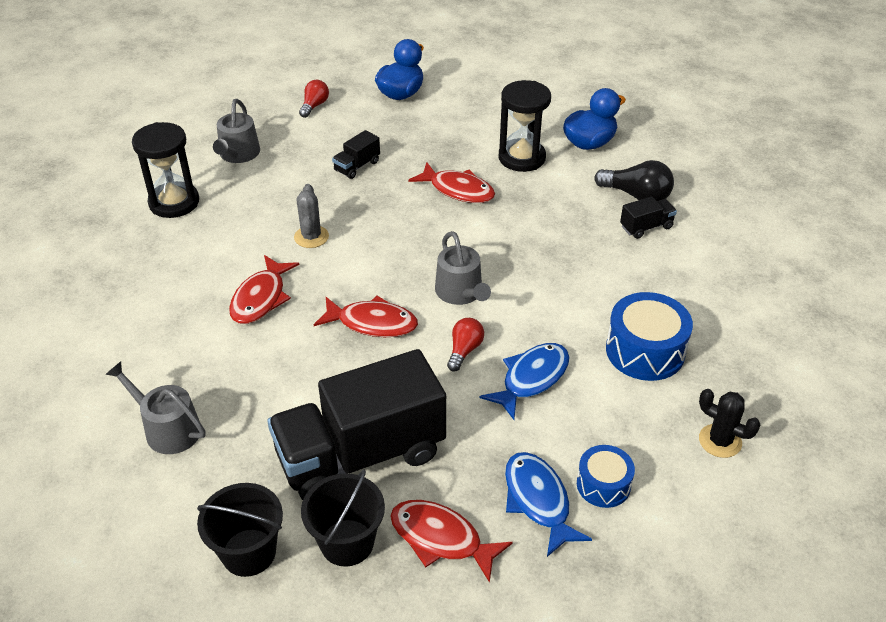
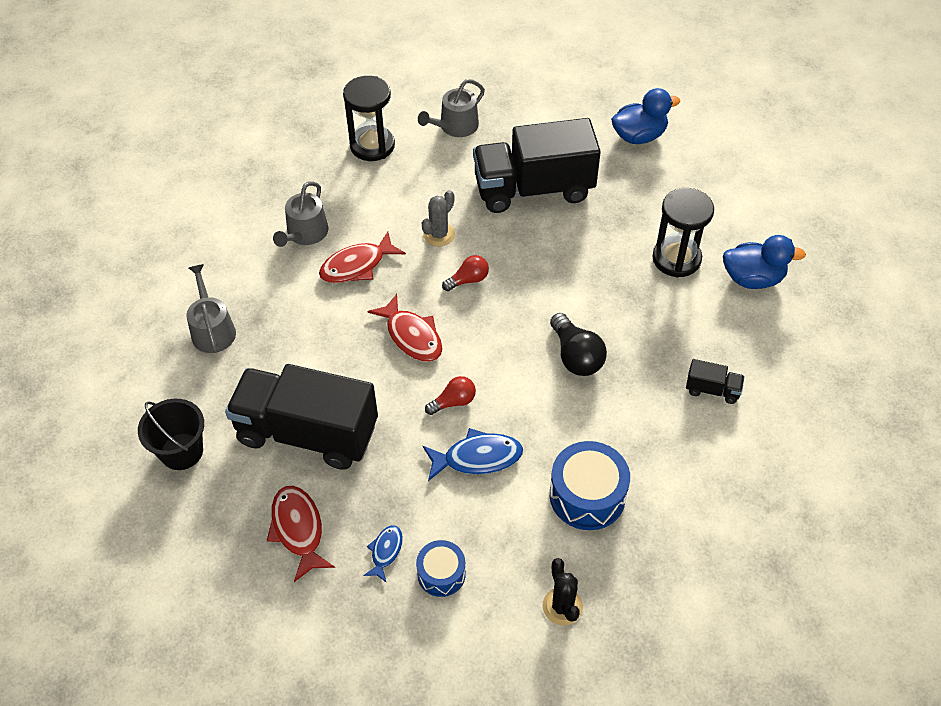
camera: 40 degrees right, 10 degrees up
red light bulb [299,80,329,118] -> red light bulb moved to [442,255,489,291]
black bucket [301,470,385,567] -> none
black truck [332,130,380,179] -> black truck [473,118,601,213], size x2.48
red fish [408,162,495,203] -> none
grey watering can [435,231,491,305] -> grey watering can moved to [273,181,329,247]
blue fish [505,452,592,557] -> blue fish [363,525,403,583], size x0.58
black light bulb [594,160,674,201] -> black light bulb moved to [550,313,607,376]

